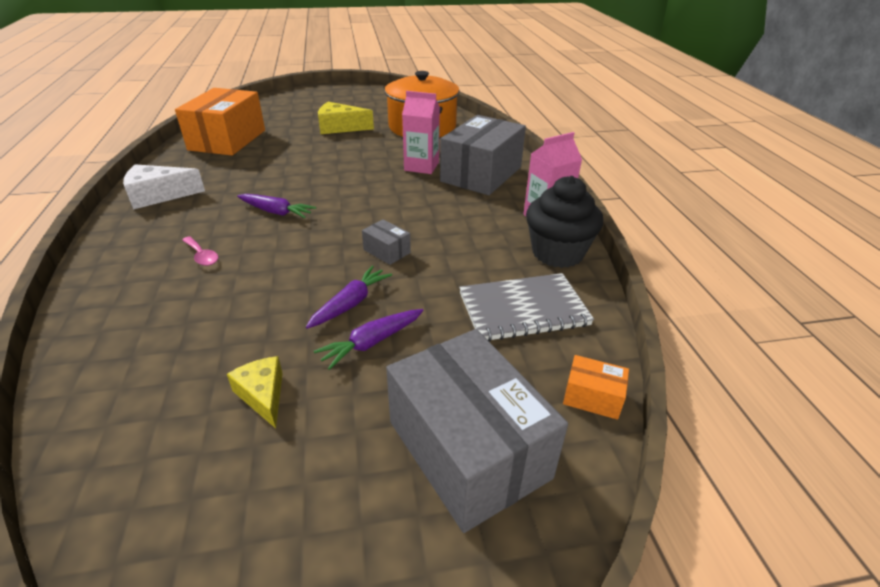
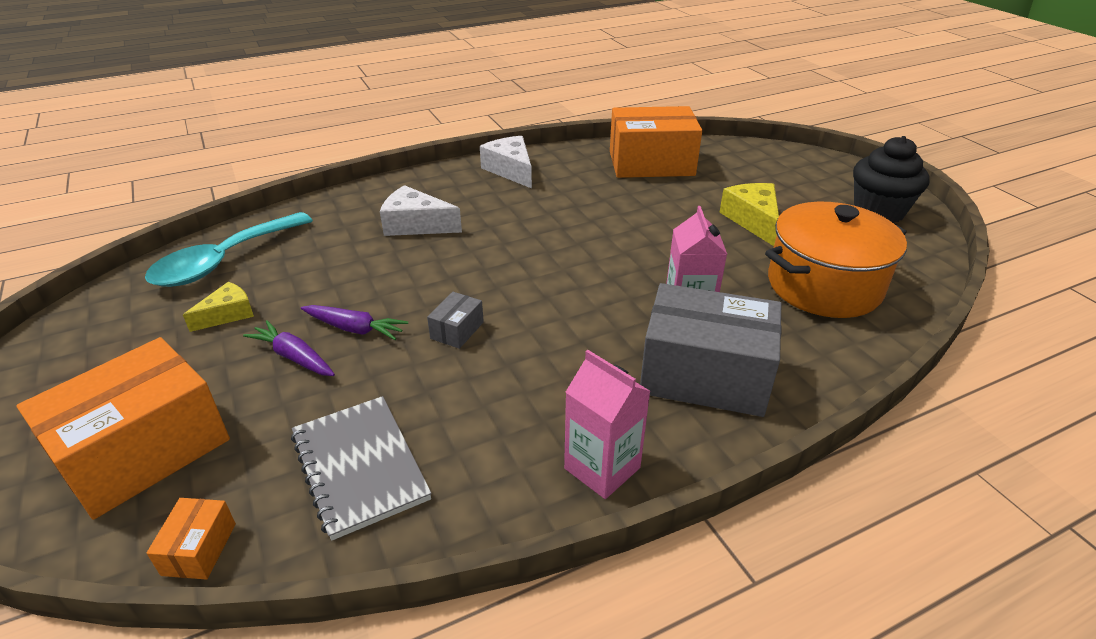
camera: 75 degrees right, 0 degrees up
pink spoon [182,236,218,266] -> white cheese [380,185,462,236]
purple carrot [237,194,316,218] -> none
grey box [386,329,568,533] -> orange box [16,337,230,520]
black cupcake [526,176,603,268] -> black cupcake moved to [853,136,930,223]
none -> turquoise spoon [145,212,313,287]

